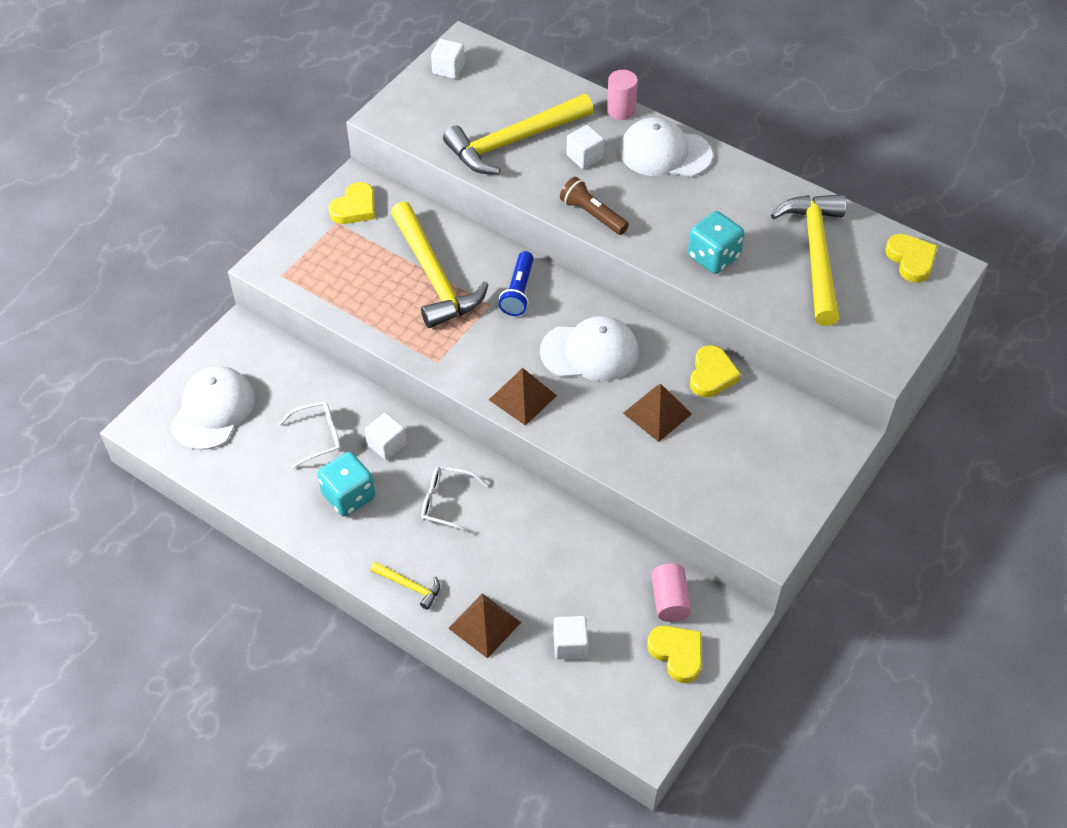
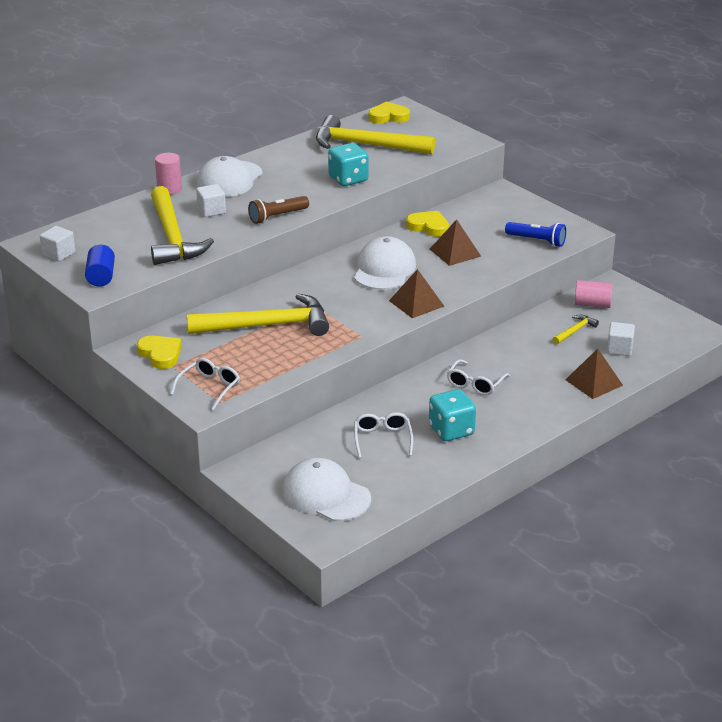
camera: 75 degrees left, 20 degrees down
white cube [365,413,406,460] -> none
yellow hammer [371,562,440,610] -> yellow hammer moved to [553,315,599,344]
blue flashlight [499,251,534,316] -> blue flashlight moved to [505,222,566,247]
yellow heart [647,626,702,683] -> none
none -> blue cylinder [85,245,115,287]
none -> white glasses [171,358,240,410]

